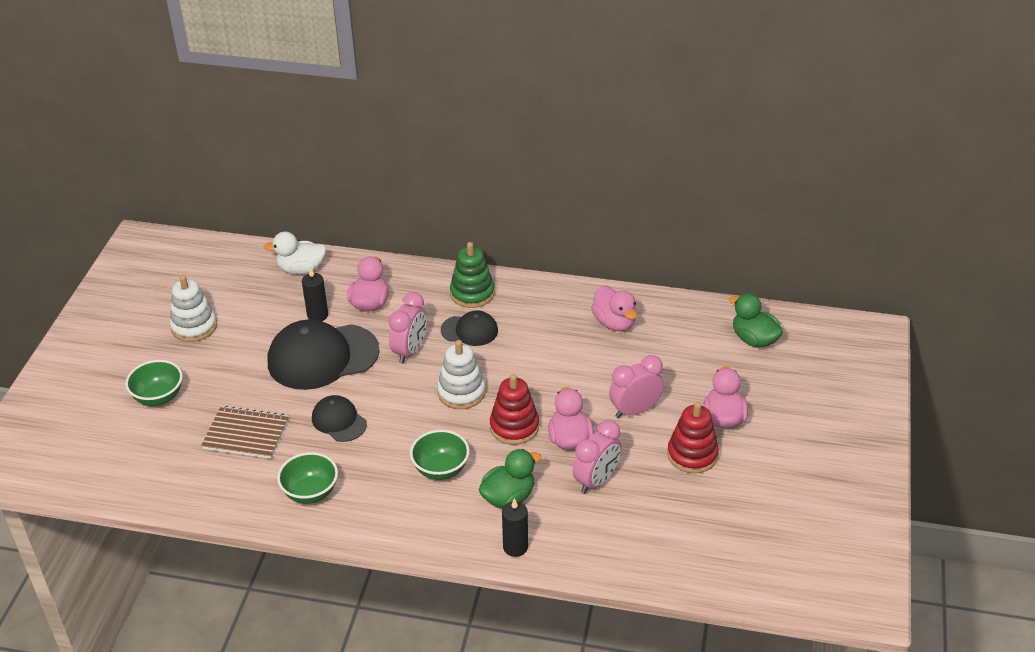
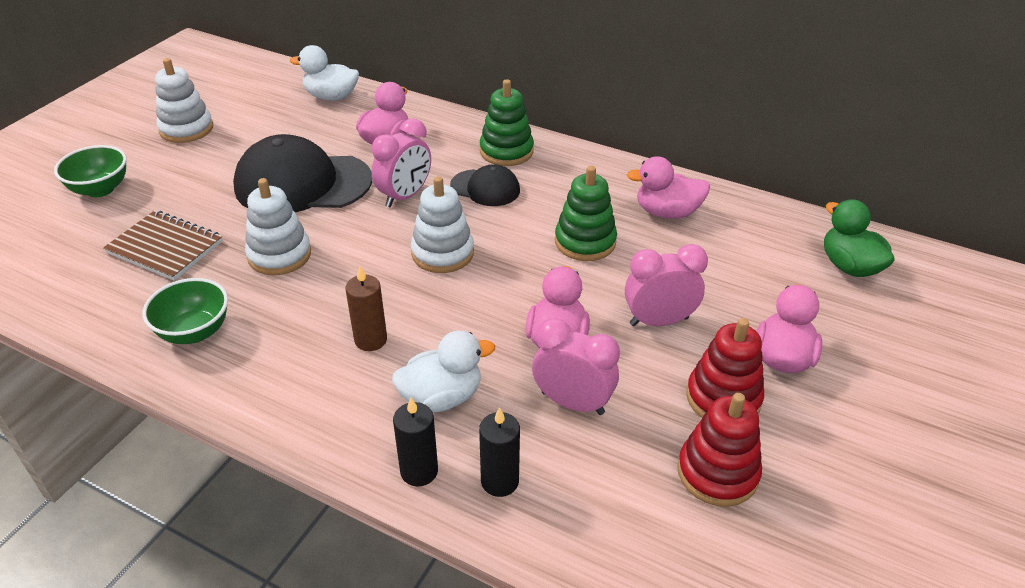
camera: 15 degrees right, 0 degrees up
black candle [302,267,328,321] -> black candle moved to [479,407,520,497]
black cap [312,395,367,442] -> white stacking toy [245,178,311,275]
green bowl [410,430,470,480] -> brown candle [345,266,387,351]
green duck [479,449,541,508] -> white duck [392,331,495,412]
red stacking toy [490,374,539,445] -> red stacking toy moved to [677,393,762,507]
pink clock [573,420,622,494] -> pink clock turned 120 degrees counterclockwise [532,318,620,415]
pink duck [591,285,637,331] -> pink duck turned 105 degrees clockwise [627,156,710,219]
none -> green stacking toy [555,166,617,261]

